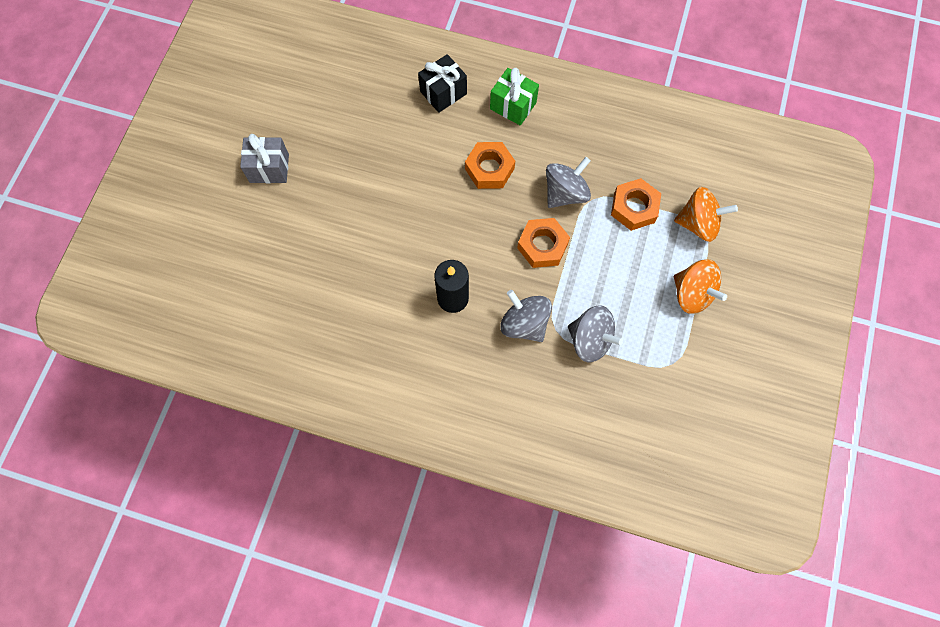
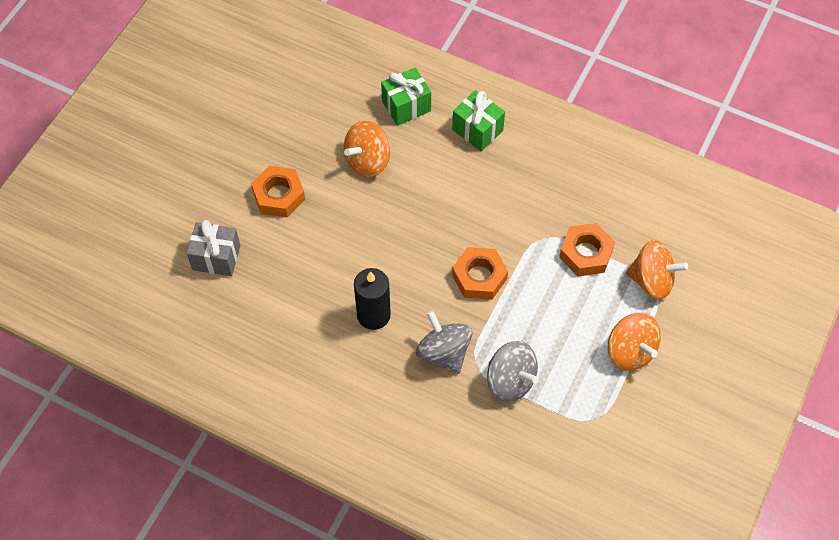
camera: 10 degrees right, 10 degrees down
grey gift [240,134,289,183] -> grey gift moved to [187,220,240,276]
black gift [418,54,467,113] -> green gift [381,67,431,126]
orange nut [465,142,515,189] -> orange nut moved to [251,166,305,217]
grey spinning top [546,157,591,208] -> none
none -> orange spinning top [344,121,390,178]

